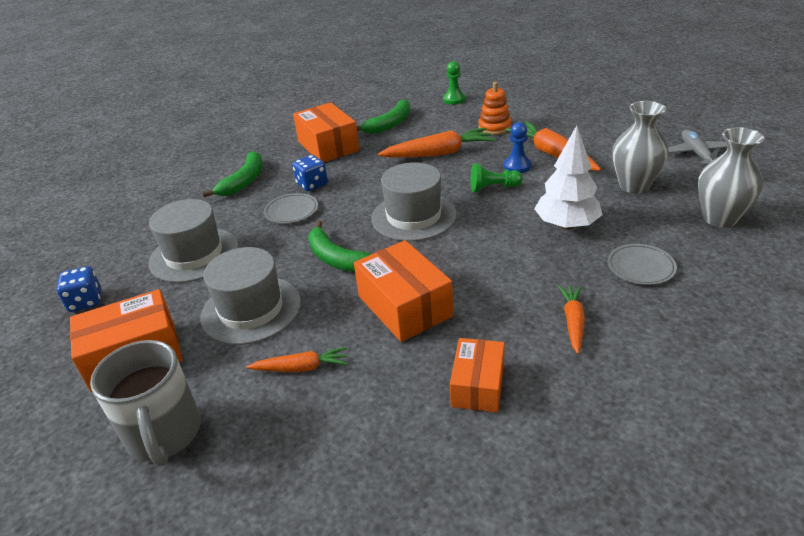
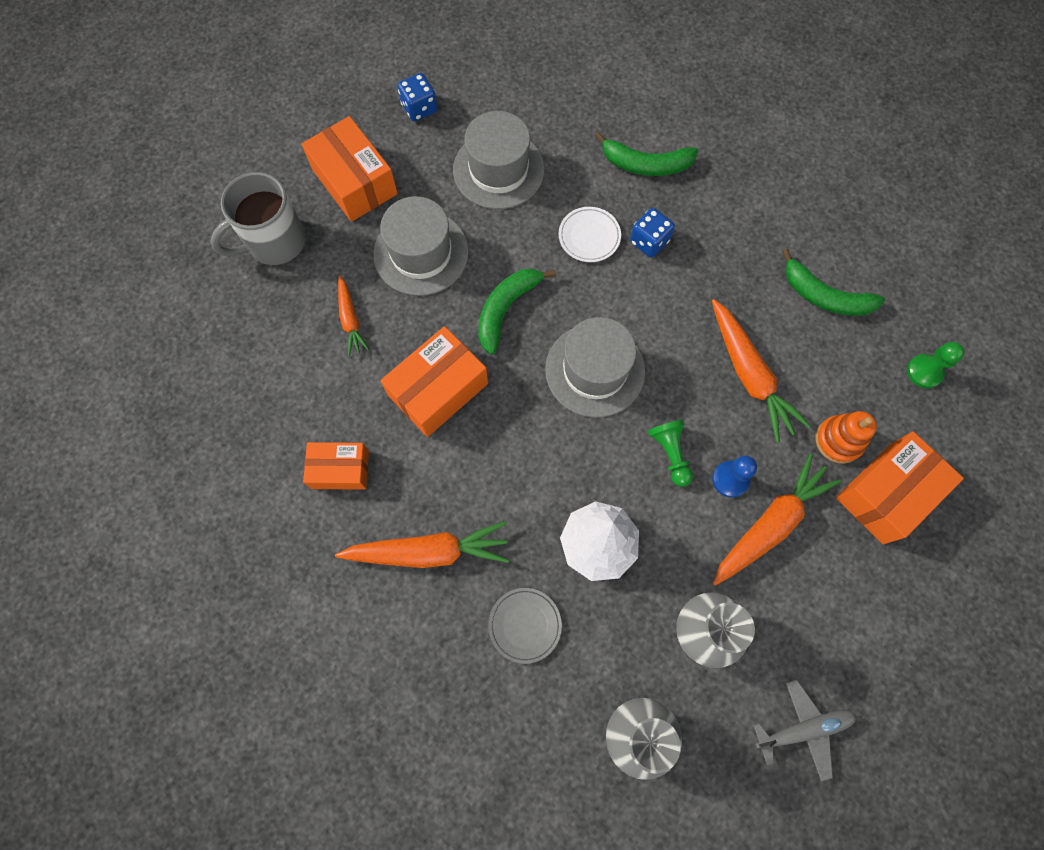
camera: 75 degrees right, 35 degrees up
grey plate [264,193,318,224] -> white plate [559,207,621,262]
orange box [293,102,359,162] -> orange box moved to [836,431,964,544]
orange carrot [558,286,585,354] -> orange carrot [335,521,509,568], size x1.75

